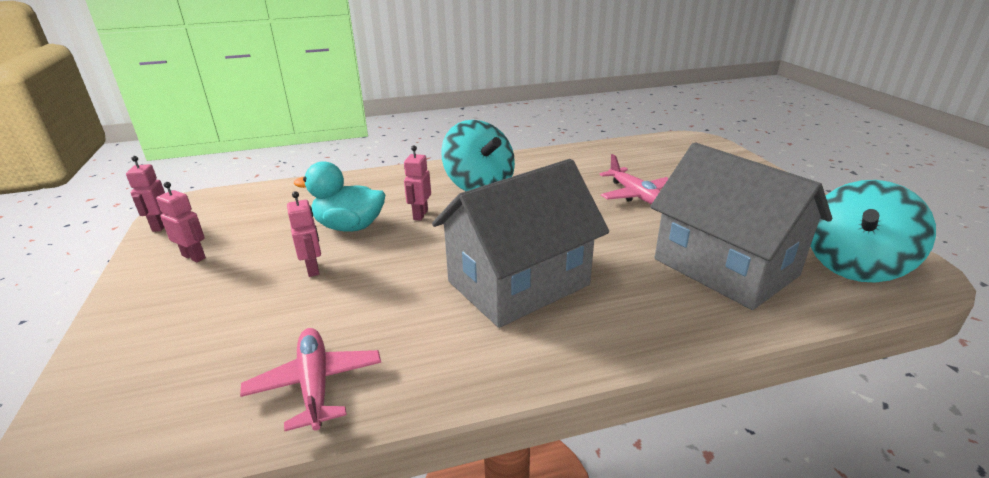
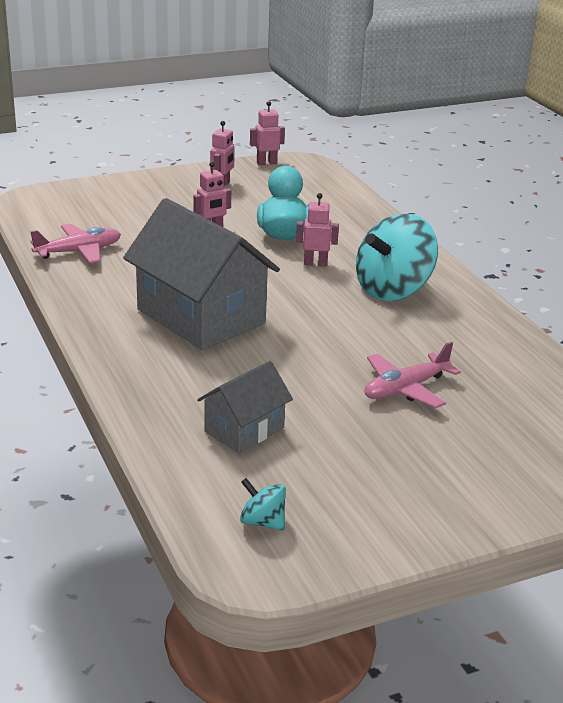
camera: 80 degrees right, 0 degrees up
grey house [650,142,832,310] -> grey house [197,361,293,453], size x0.53
turquoise spinning top [810,180,936,283] -> turquoise spinning top [240,478,286,530], size x0.45

